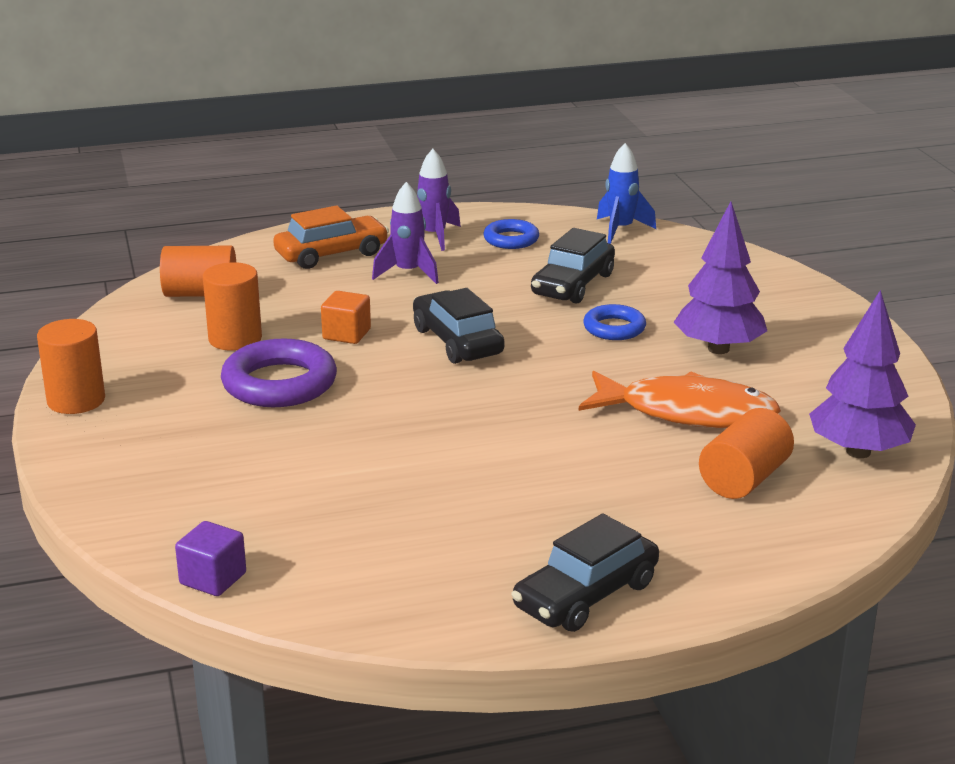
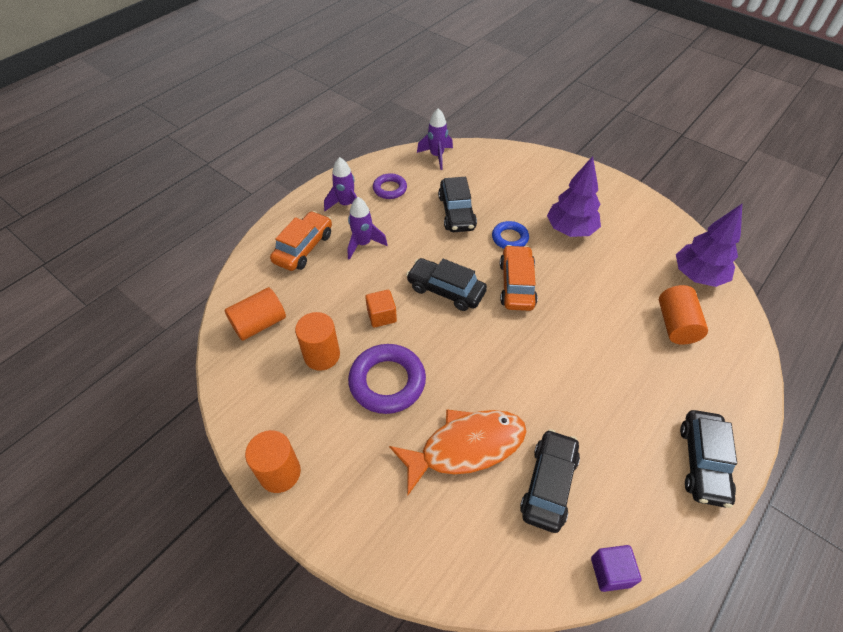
camera: 35 degrees left, 25 degrees up
purple cube [175,521,246,596] -> purple cube moved to [591,545,642,592]
blue ring [483,219,539,249] -> purple ring [373,173,407,199]
orange fish [579,371,781,428] -> orange fish moved to [389,409,526,496]
blue rocket [597,143,656,244] -> purple rocket [417,108,453,170]
none -> orange car [500,245,538,311]
none -> black car [520,429,580,533]

